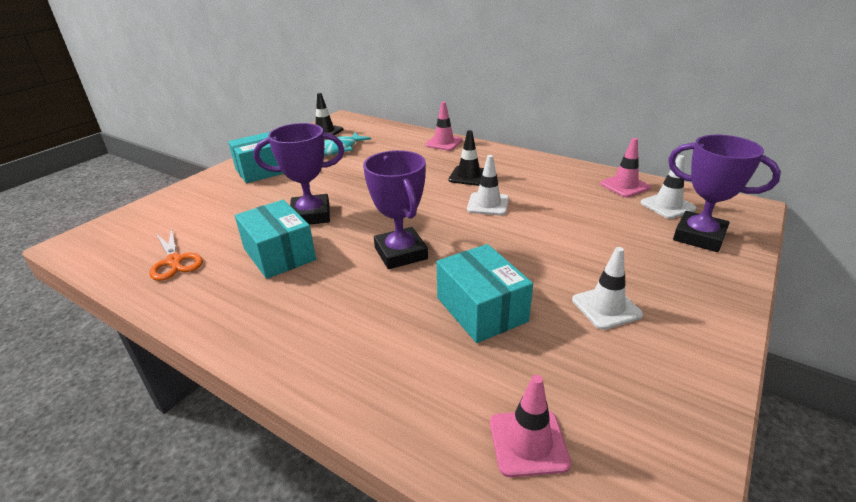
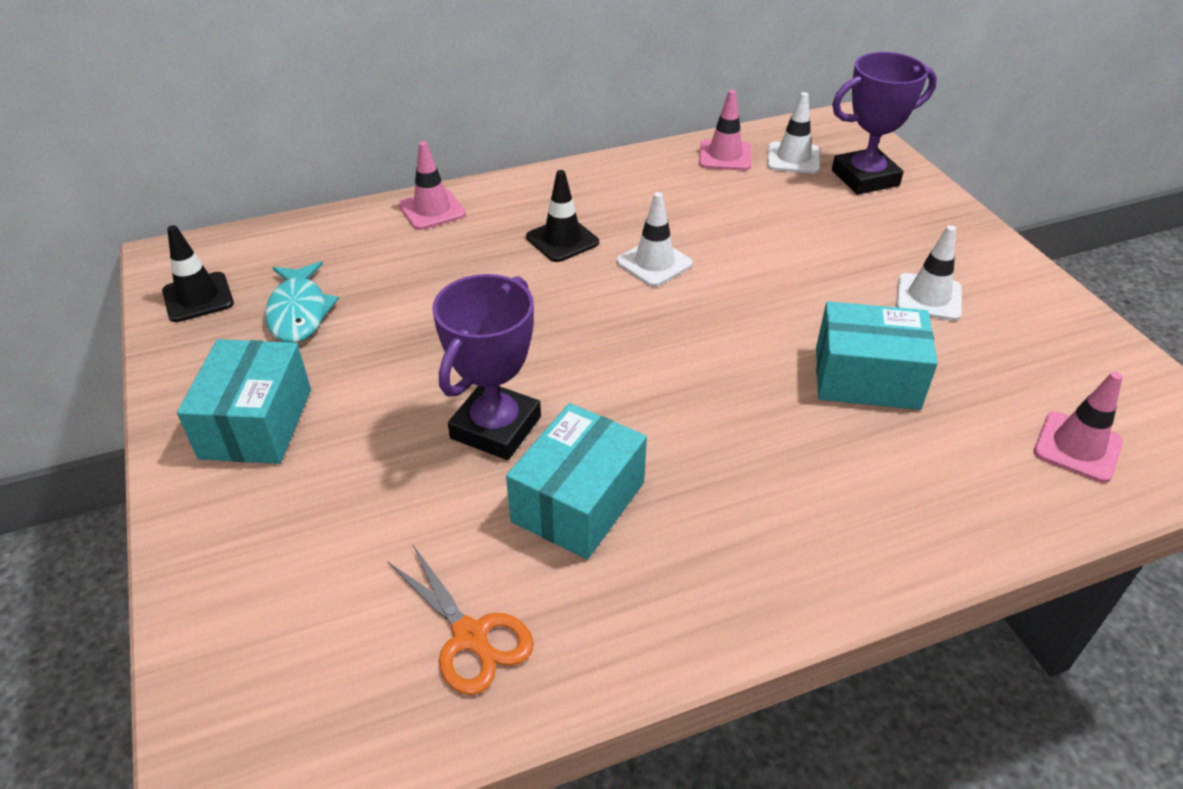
camera: 55 degrees left, 10 degrees up
orange scissors [149,228,203,281] -> orange scissors turned 45 degrees clockwise [387,544,534,695]
turquoise box [235,200,316,279] -> turquoise box turned 60 degrees counterclockwise [506,403,647,559]
purple trophy [363,150,428,269] -> none

